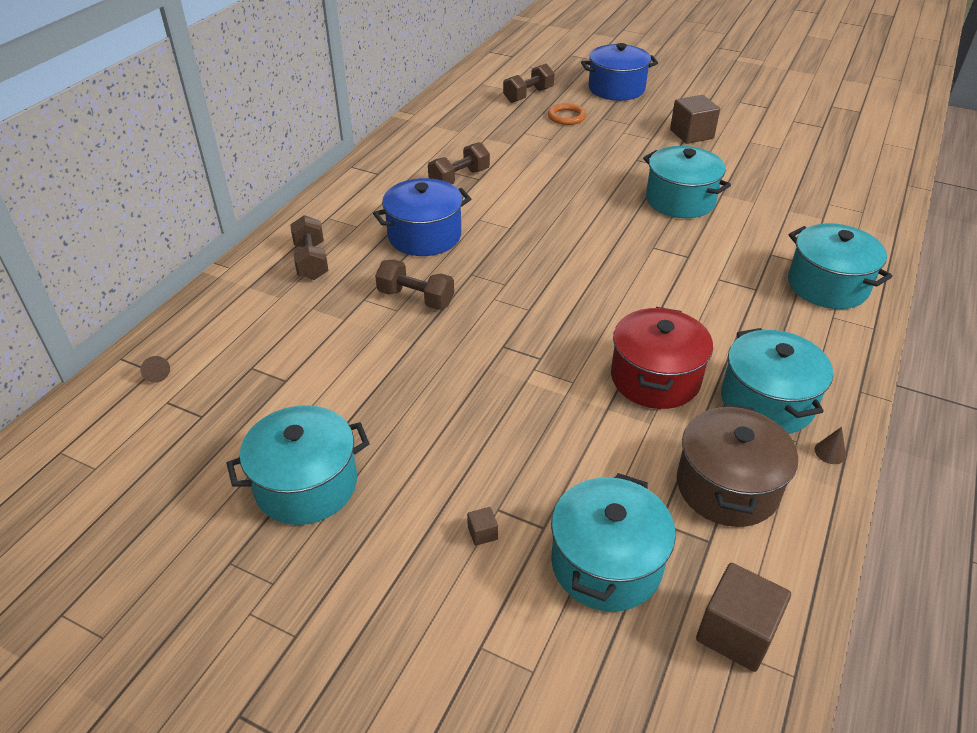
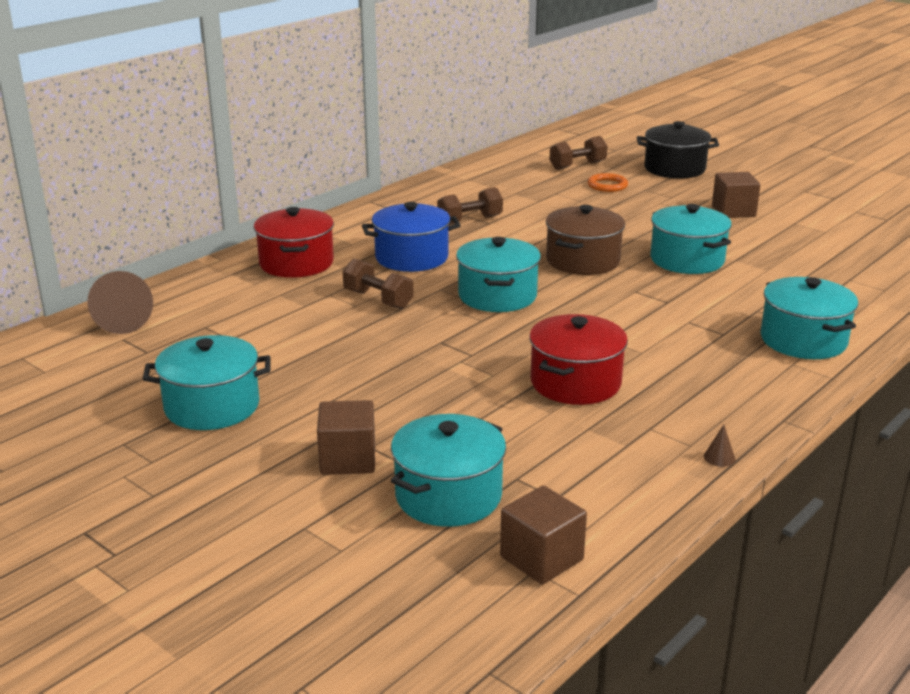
camera: 15 degrees right, 15 degrees down
brown cone [140,356,170,383] -> brown cone [87,271,153,334], size x2.44
brown dumbbell [290,215,329,280] -> red pot [254,207,334,278]
brown cube [467,507,498,546] -> brown cube [317,400,375,475], size x2.31
blue pot [581,43,658,101] -> black pot [637,121,719,179]
brown pot [677,404,798,527] -> brown pot moved to [546,205,625,275]
turquoise pot [721,328,833,434] -> turquoise pot moved to [456,237,541,312]

